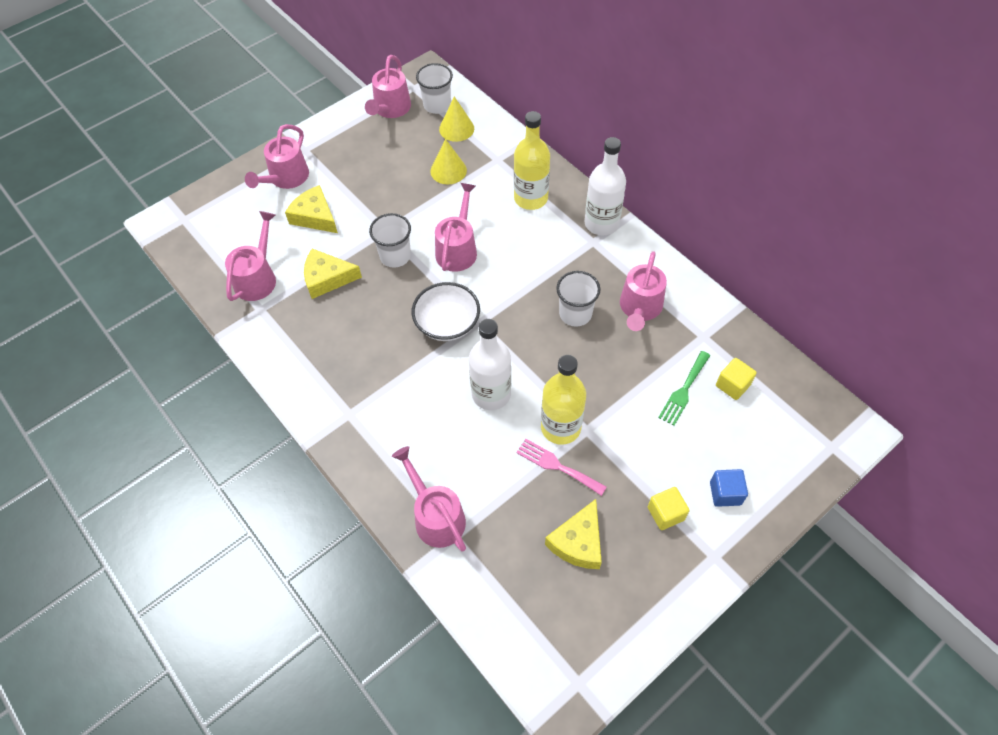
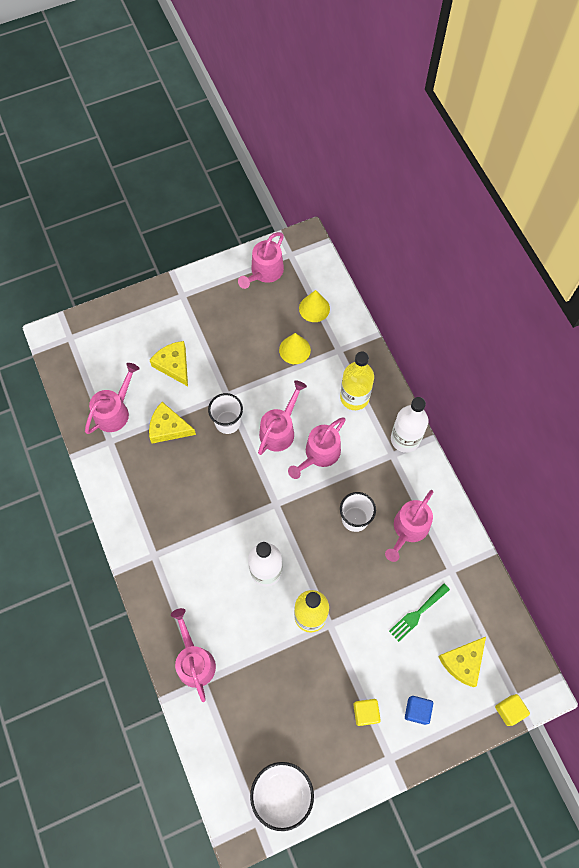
camera: 15 degrees right, 10 degrees up
pink watering can [245,124,309,189] -> pink watering can moved to [288,418,346,479]
white bowl [412,282,480,341] -> white bowl moved to [250,762,314,831]
white cup [416,63,453,114] -> none
pink fork [516,439,607,496] -> none
yellow cheese [545,499,602,569] -> yellow cheese moved to [438,637,486,687]
yellow cube [716,358,757,400] -> yellow cube moved to [495,694,530,726]

